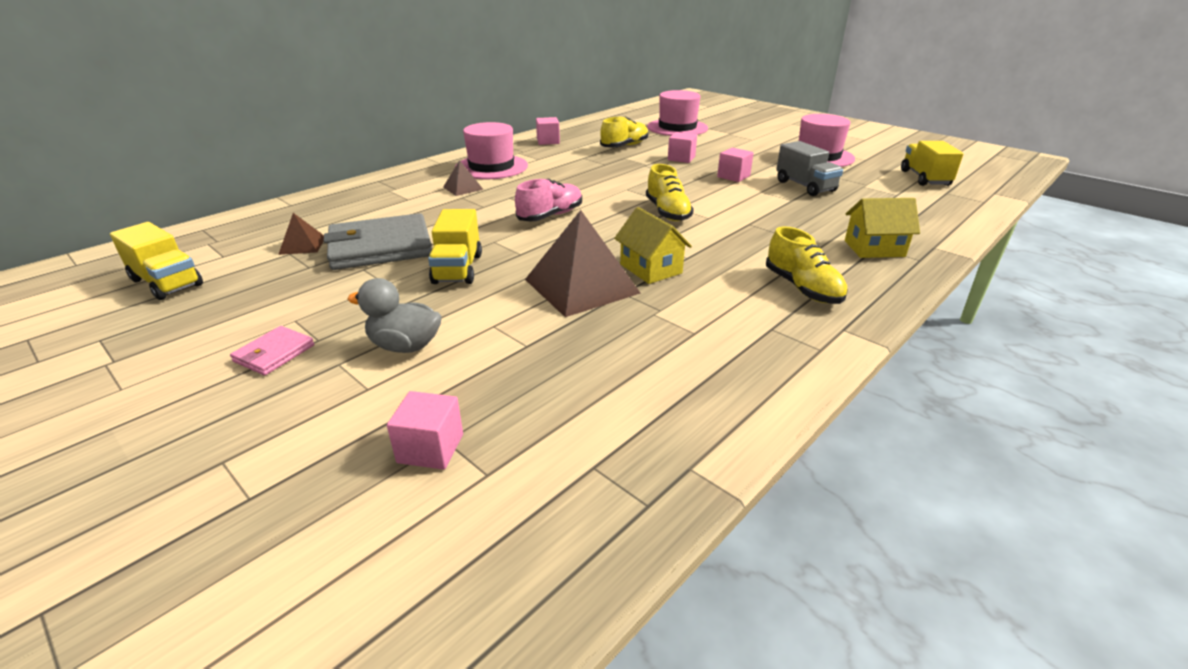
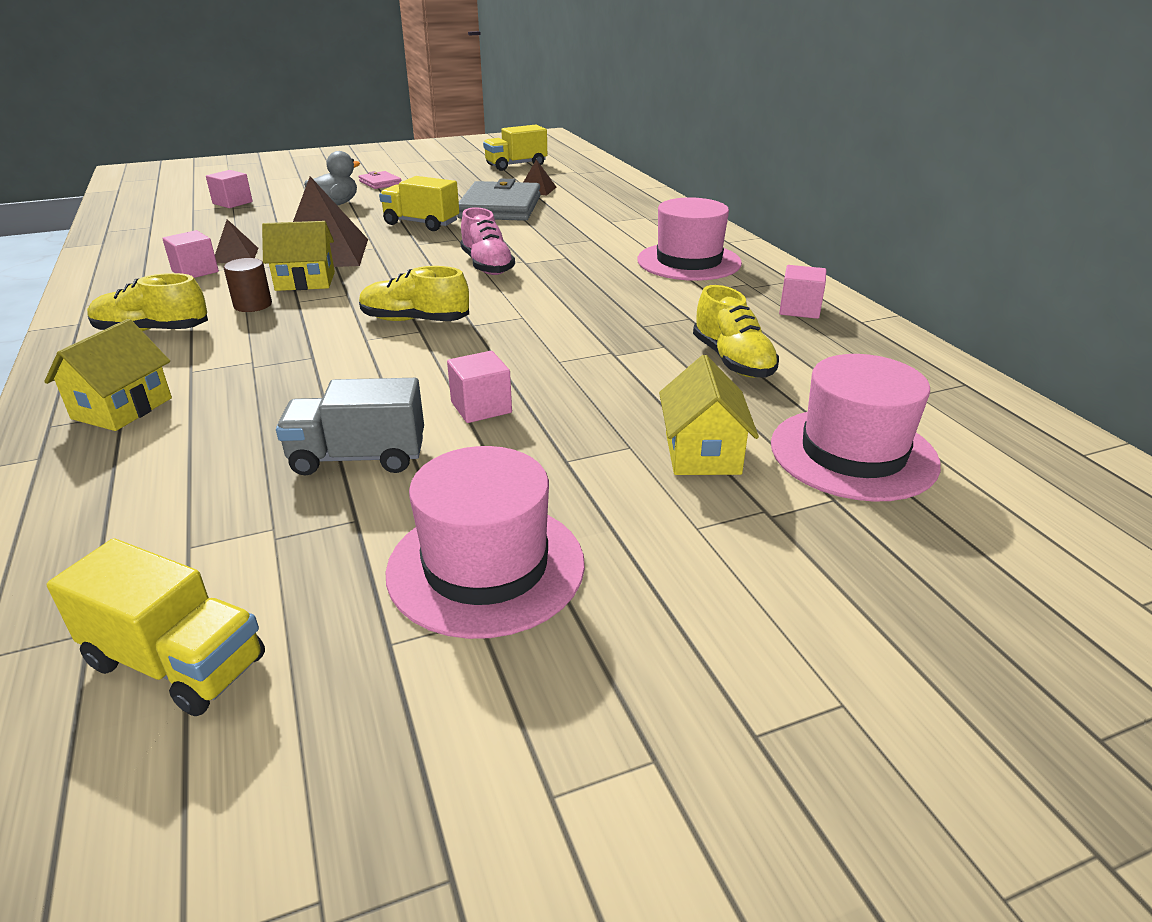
camera: 115 degrees right, 0 degrees up
brown pyramid [443,160,484,196] -> brown pyramid moved to [215,219,259,263]
pink cube [668,132,697,163] -> pink cube moved to [162,230,219,278]
none -> brown cylinder [224,258,272,312]
none -> yellow house [659,355,759,475]

